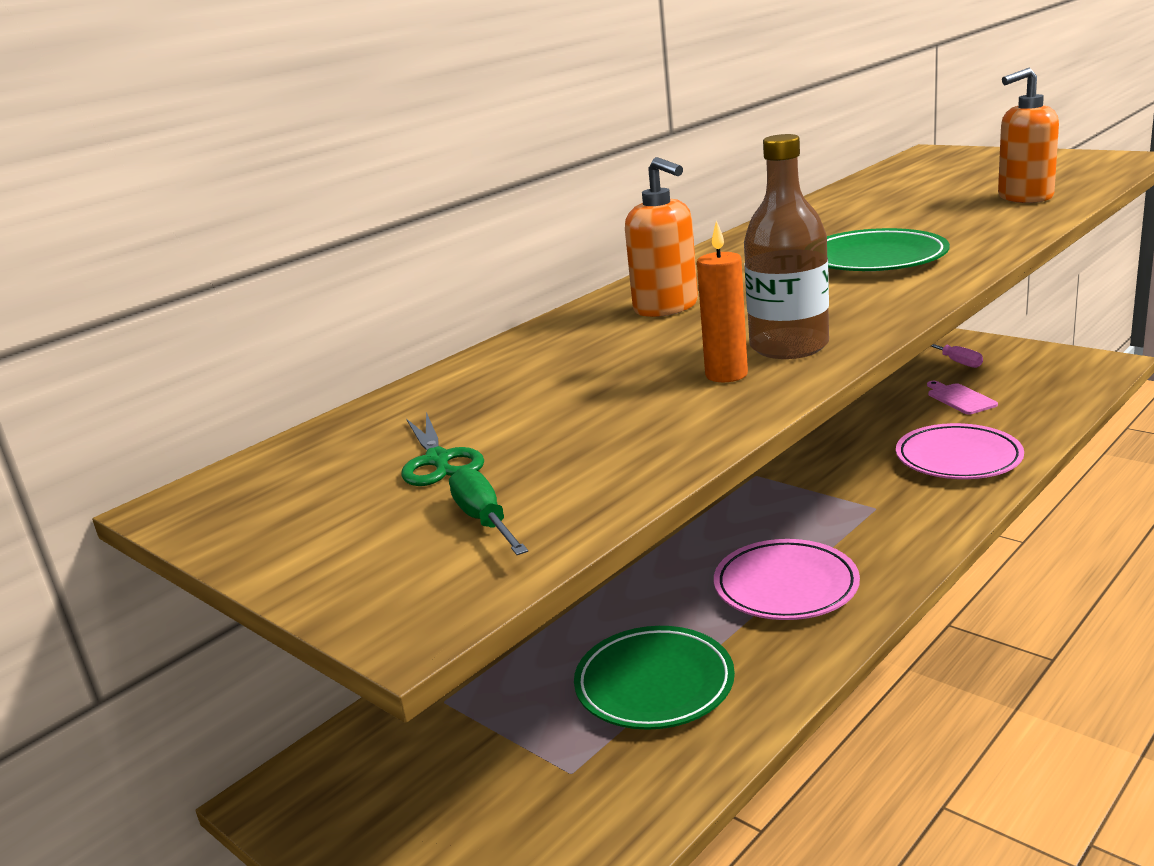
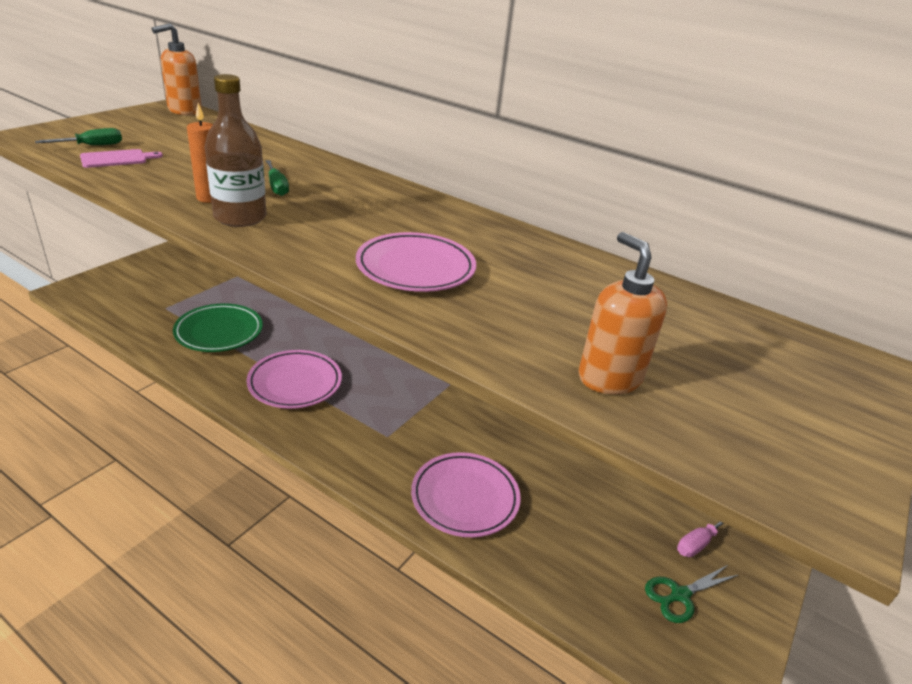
camera: 75 degrees right, 10 degrees up
green scissors [401,412,484,486] -> green scissors moved to [645,565,738,623]
orange soap dispenser [625,157,698,317] -> orange soap dispenser moved to [152,23,202,115]
green plate [827,228,950,271] -> pink plate [356,232,476,292]
pink cutting board [927,381,998,415] -> pink cutting board moved to [80,149,163,168]
none -> green screwdriver [265,160,289,196]

